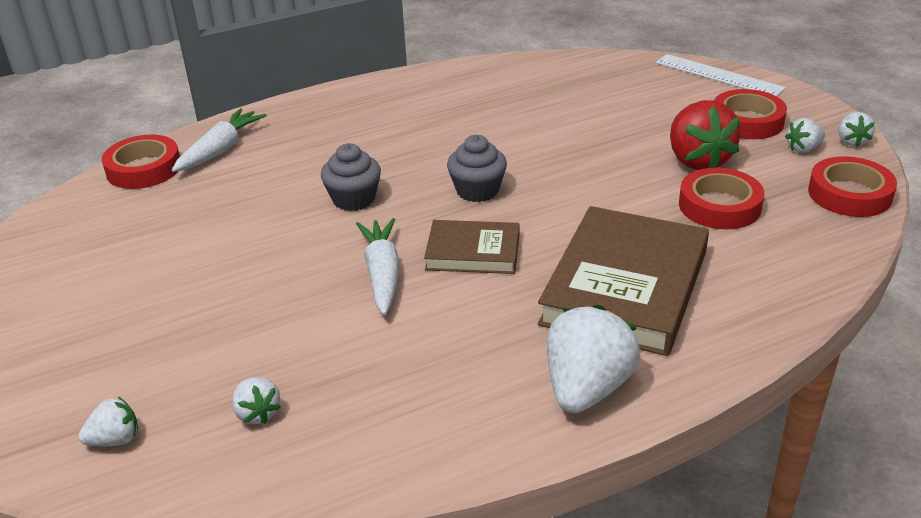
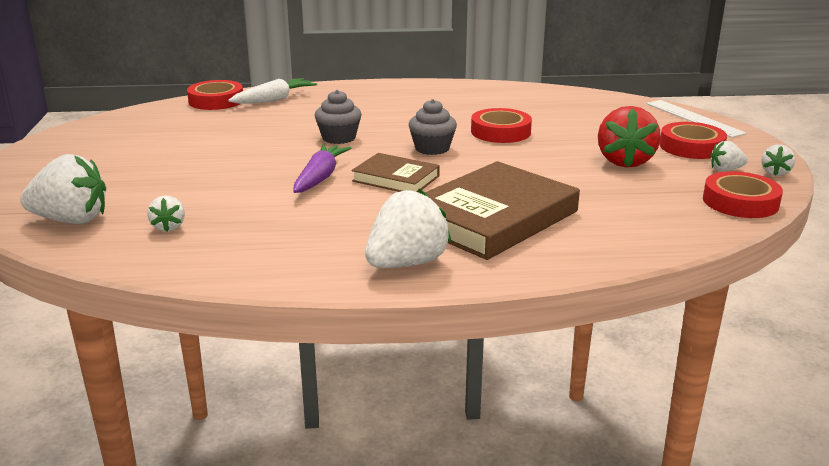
camera: 20 degrees right, 10 degrees down
white strawberry [78,397,138,446] -> white strawberry [20,154,106,224], size x1.98
white carrot [356,218,400,315] -> purple carrot [293,144,351,193]
red tape [679,168,765,229] -> red tape moved to [471,108,532,143]

